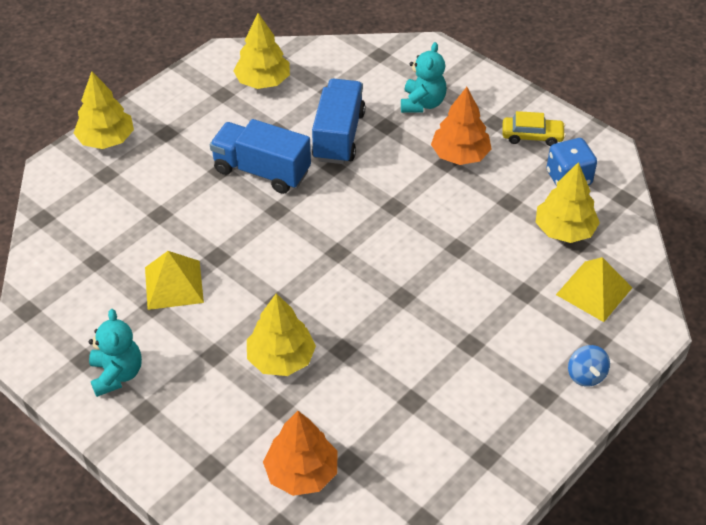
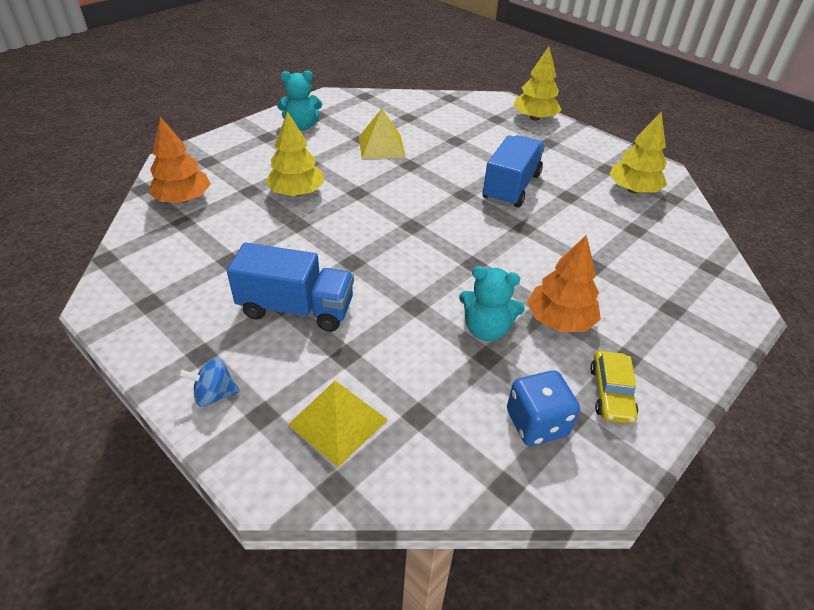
camera: 90 degrees right, 5 degrees down
blue truck [312,79,366,164] -> blue truck moved to [227,242,354,332]
turquoise teddy bear [401,42,447,113] -> turquoise teddy bear moved to [459,266,525,341]
yellow tree [535,162,600,243] -> none

